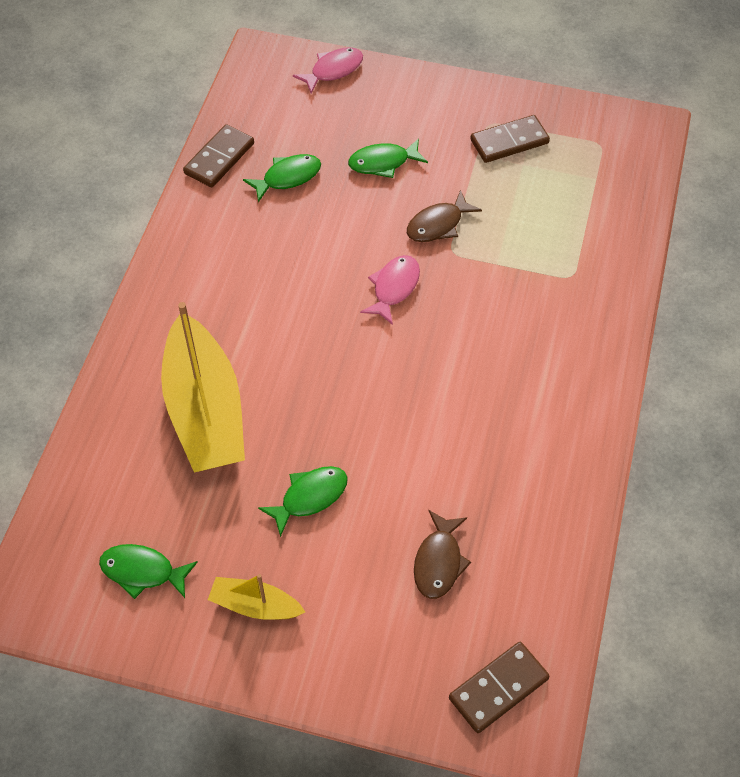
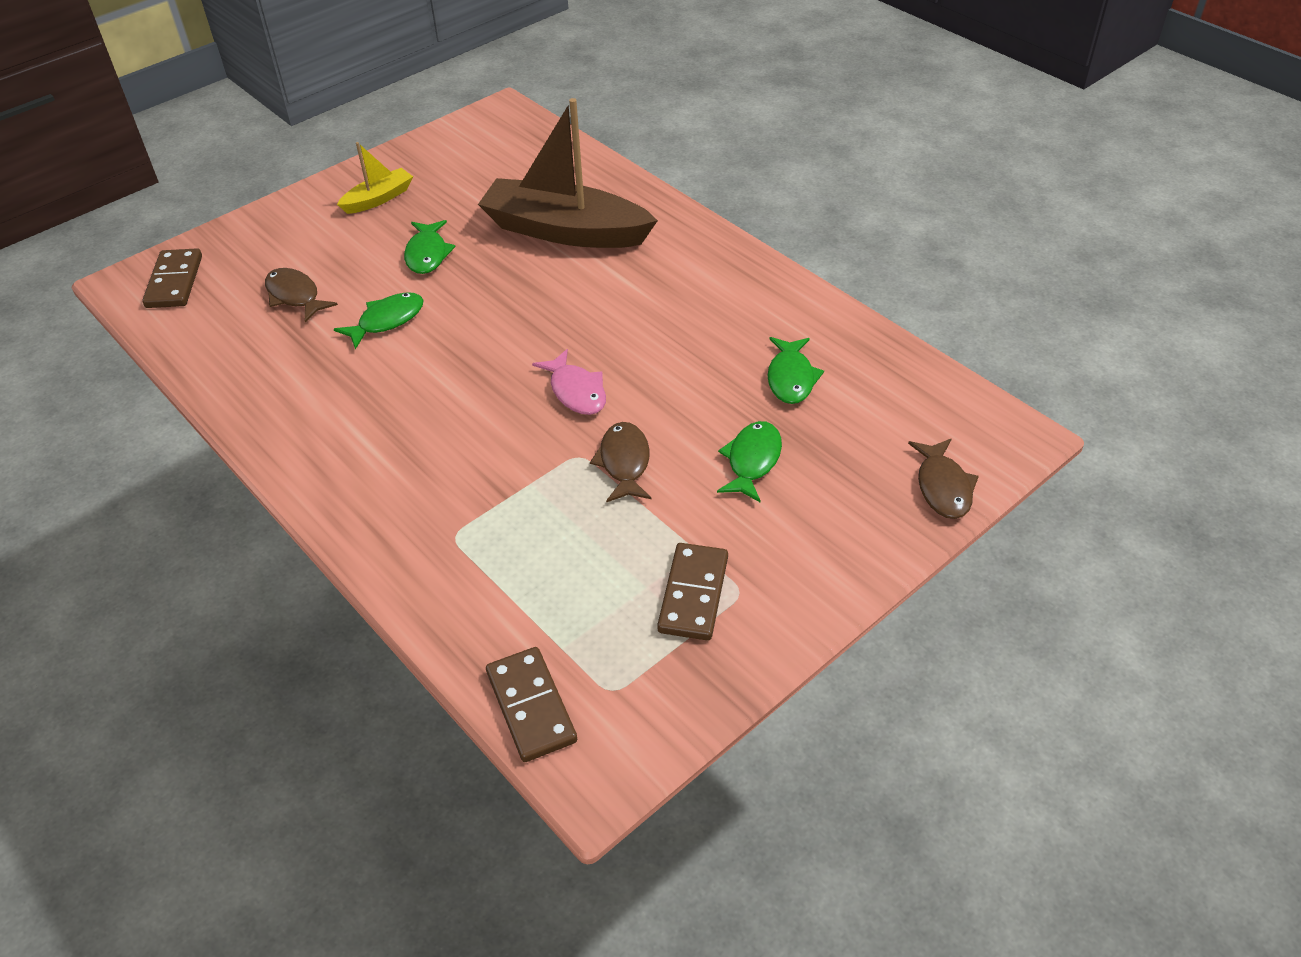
camera: 125 degrees right, 10 degrees down
green fish [99,544,198,599] -> green fish moved to [334,292,424,350]
yellow boat [161,302,245,473] -> brown boat [478,98,658,248]
brown domino [183,124,254,188] -> brown domino moved to [486,647,577,762]
pink fish [293,47,363,94] -> brown fish [908,439,979,519]

